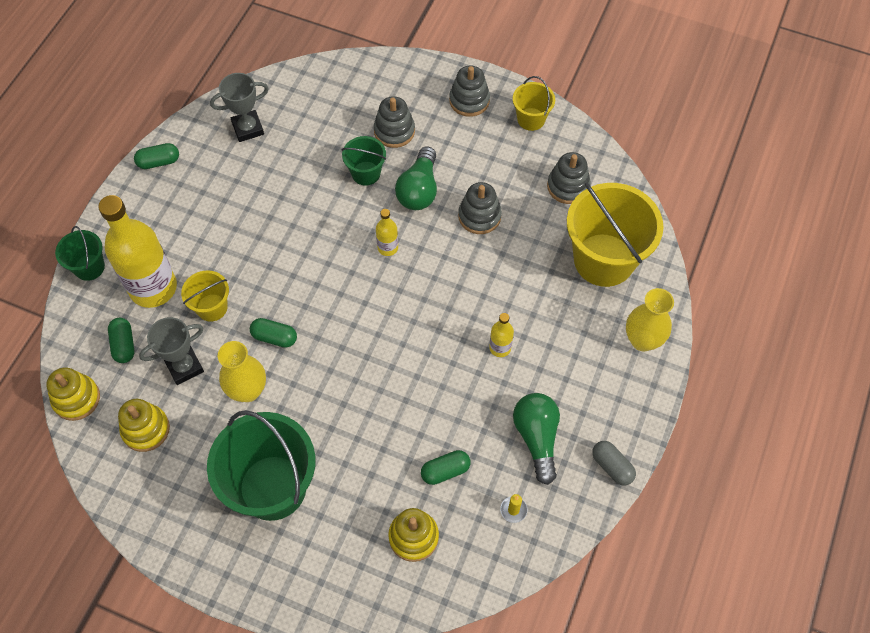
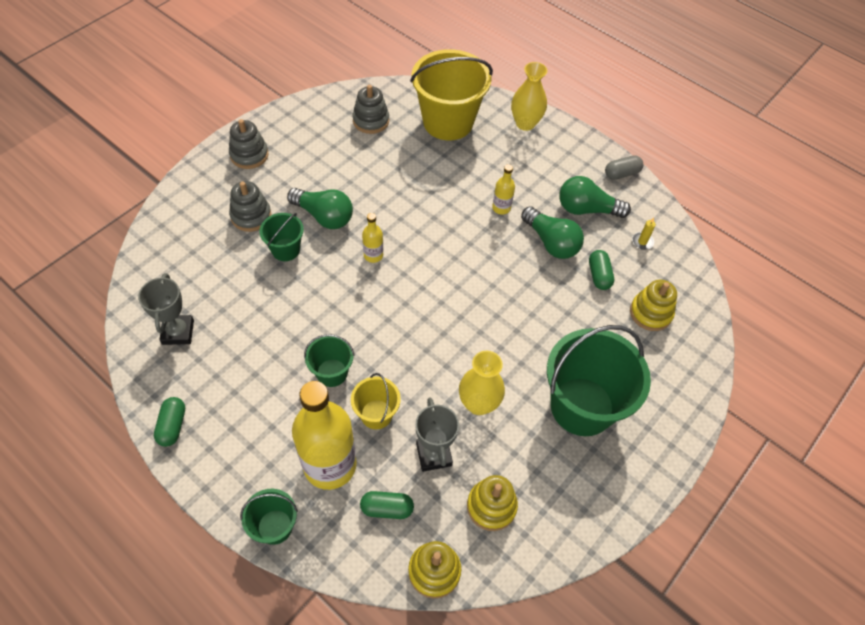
camera: 75 degrees left, 5 degrees down
green capsule [250,318,297,348] -> none
grey stacking toy [458,182,502,234] -> none
yellow bucket [513,76,555,131] -> none
none -> green bucket [304,334,354,387]
none -> green light bulb [521,206,584,259]

